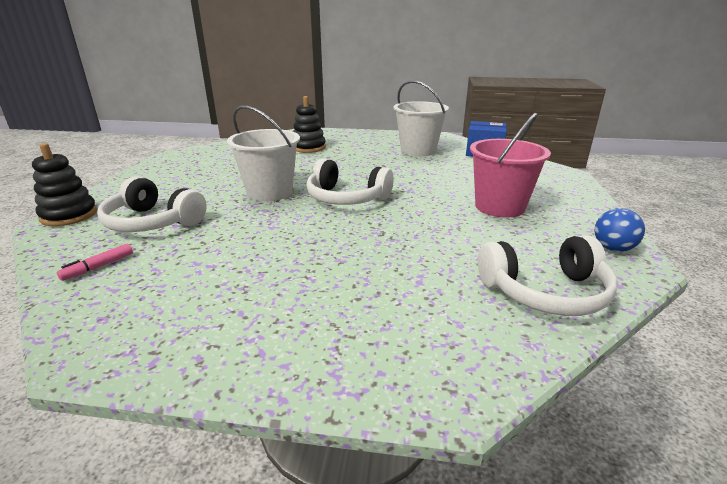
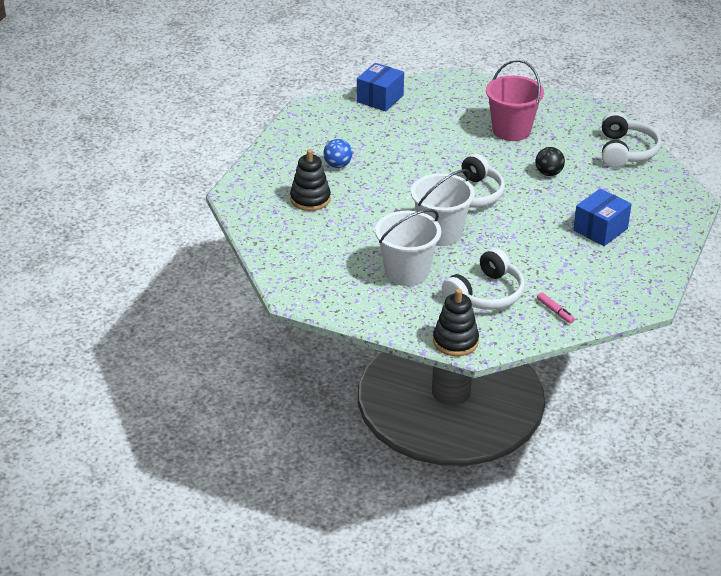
camera: 75 degrees left, 10 degrees up
white bucket [394,80,449,156] -> white bucket moved to [375,209,441,286]
blue ball [594,208,645,252] -> blue ball moved to [323,139,352,168]
none -> black ball [535,147,565,176]
none -> blue box [573,189,632,246]

